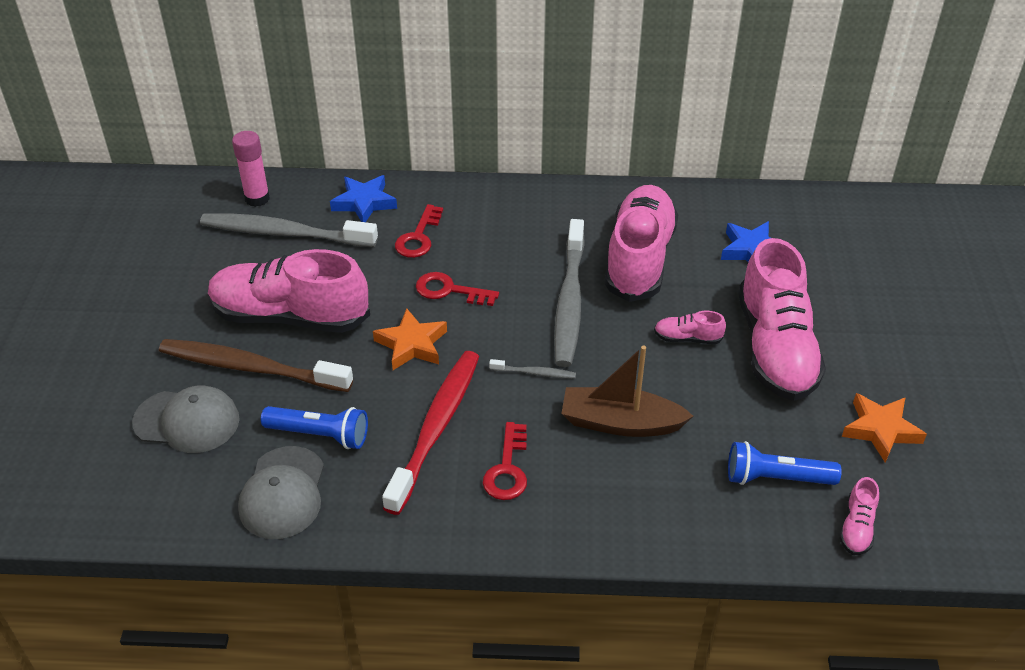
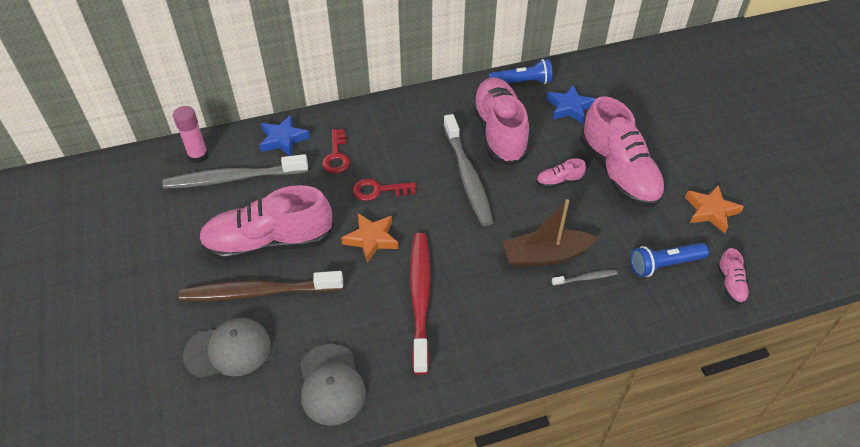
camera: 20 degrees left, 5 degrees up
blue flashlight [261,406,368,449] -> blue flashlight moved to [489,59,553,84]
red key [483,422,527,500] -> none
grey toothbrush [489,359,576,379] -> grey toothbrush moved to [552,270,617,286]

